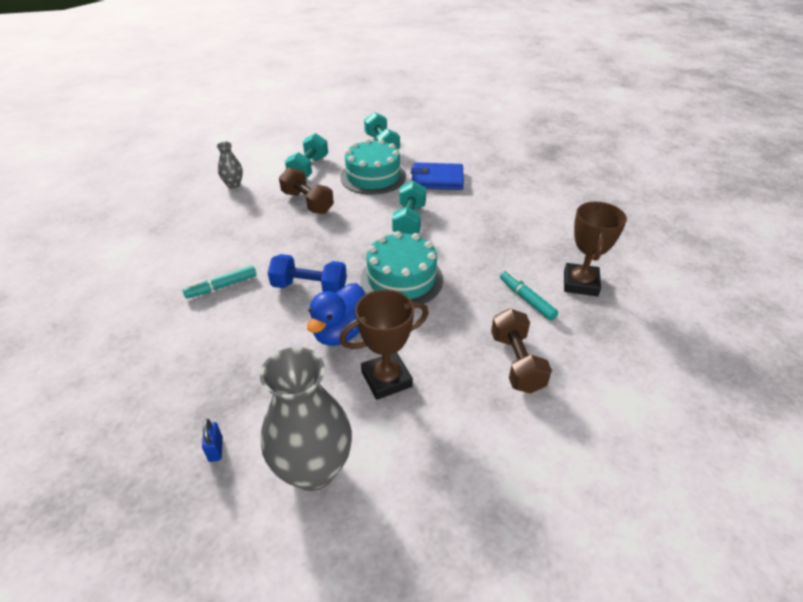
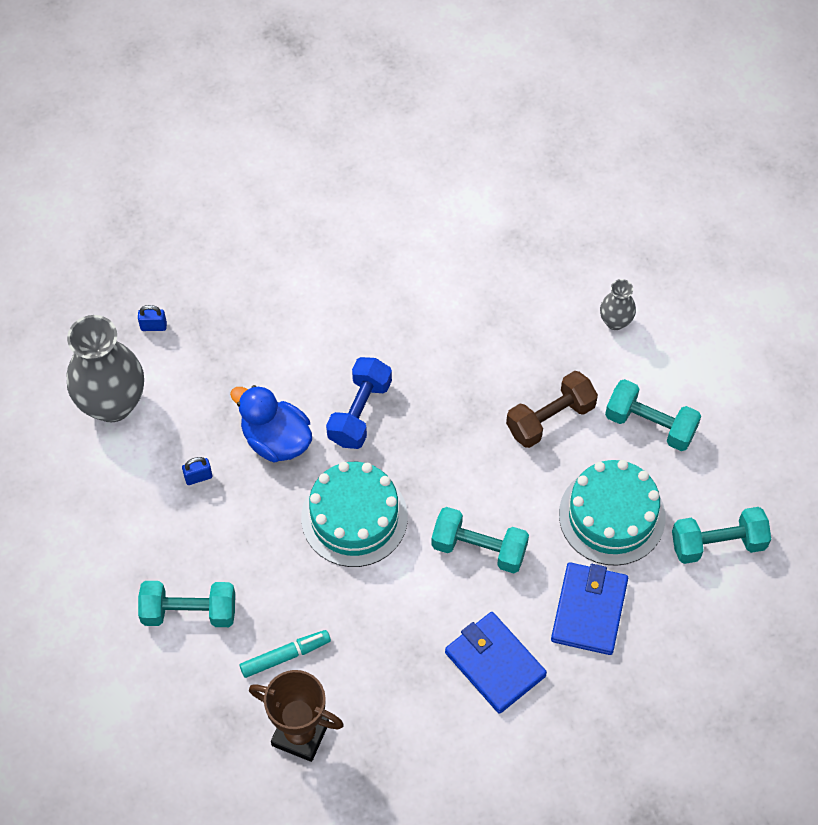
camera: 100 degrees right, 20 degrees up
turquoise marker [183,265,256,299] -> none
brown trophy [339,289,429,400] -> blue padlock [182,457,212,485]
brown dumbbell [491,309,552,394] -> turquoise dumbbell [138,581,235,627]
none -> blue wallet [445,612,547,714]

